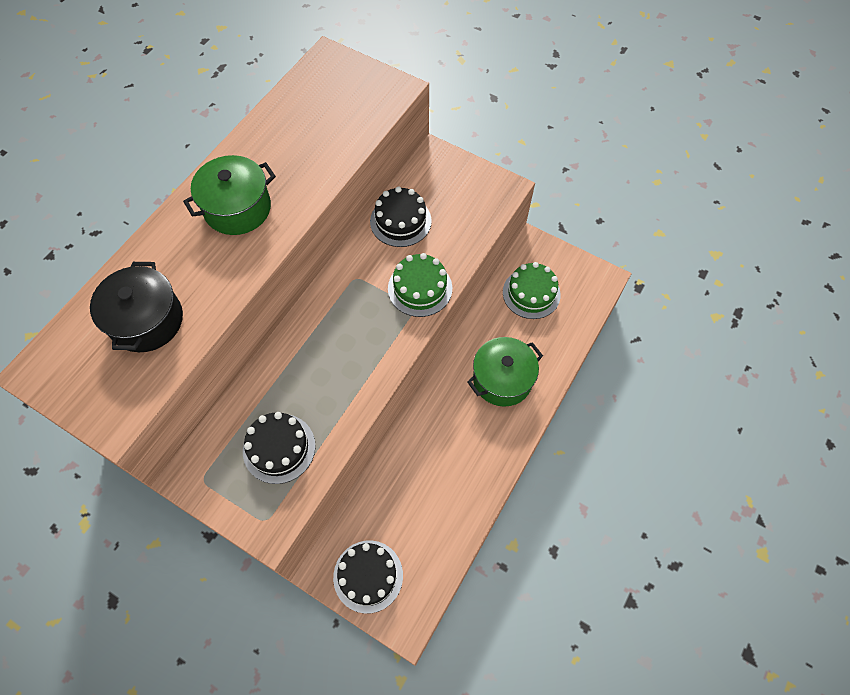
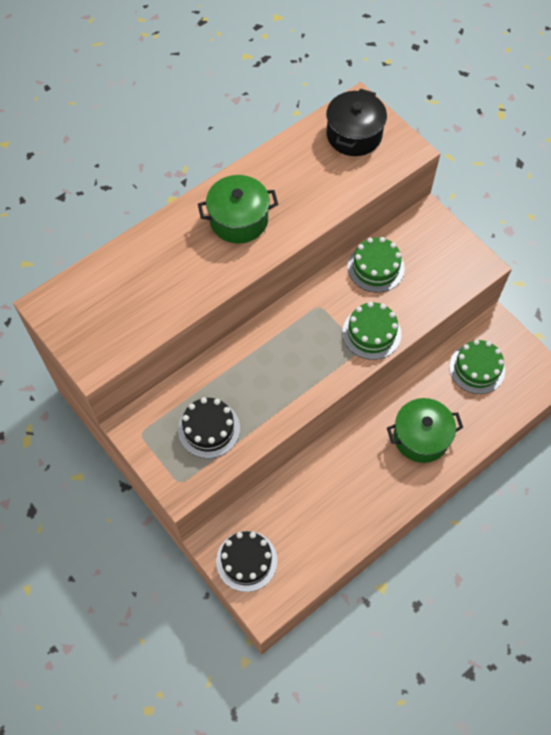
camera: 20 degrees right, 0 degrees up
black pot [90,262,183,352] -> black pot moved to [326,88,387,156]
black cake [370,186,432,247] -> green cake [348,237,405,292]

